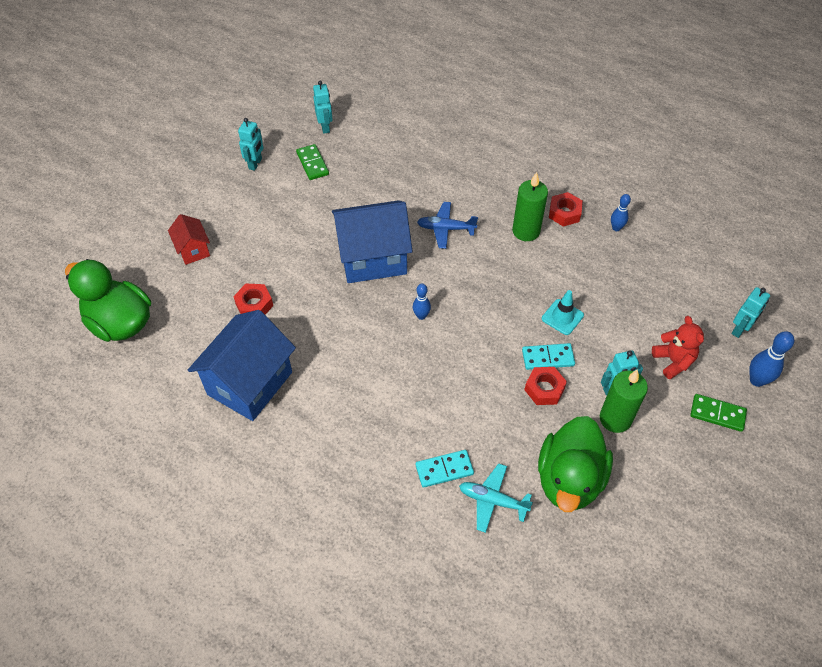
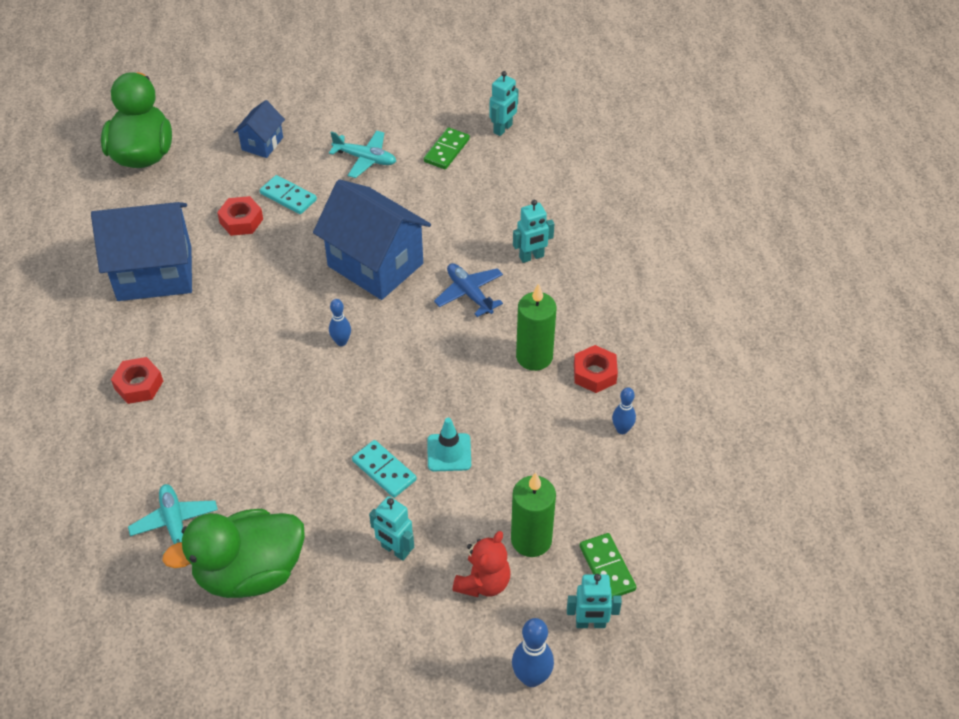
camera: 50 degrees right, 5 degrees down
red house [168,214,210,265] -> blue house [234,100,285,158]
turquoise robot [238,118,263,171] -> turquoise robot moved to [513,200,554,263]
turquoise domino [416,450,474,488] -> turquoise domino moved to [260,175,317,214]
red nut [524,367,567,405] -> red nut moved to [111,357,163,404]
green candle [600,369,648,433] -> green candle moved to [511,472,556,557]
green domino [690,394,747,432] -> green domino moved to [579,533,636,598]
none -> turquoise plane [329,130,396,178]

